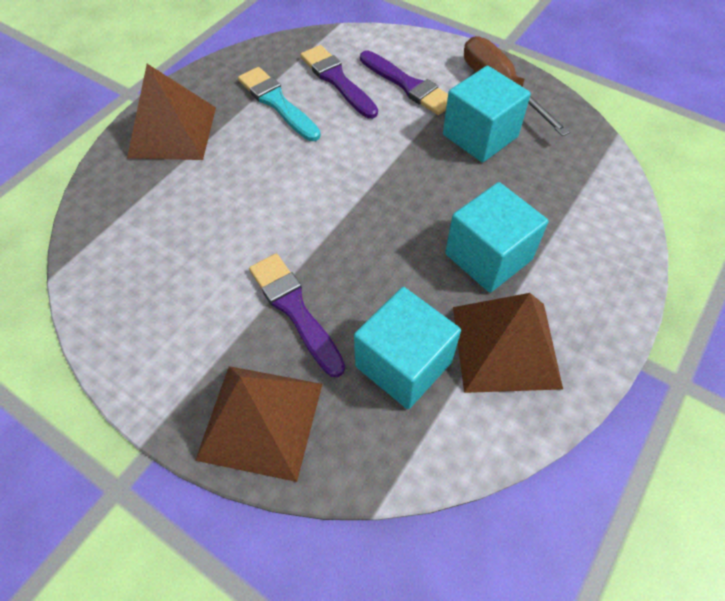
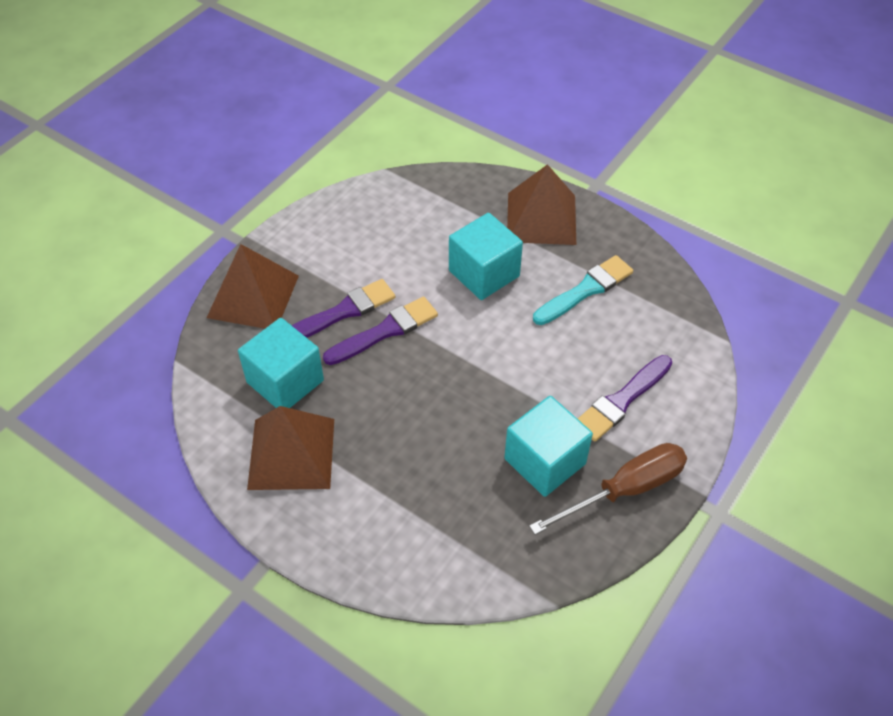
camera: 90 degrees right, 5 degrees down
purple brush [300,45,378,119] -> purple brush moved to [323,296,438,365]
turquoise cube [445,182,548,293] -> turquoise cube moved to [449,213,523,300]

